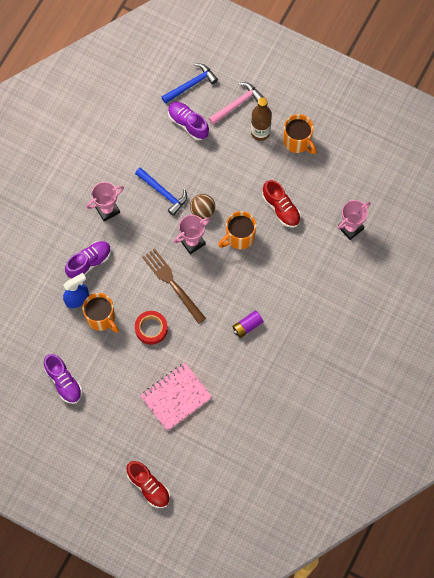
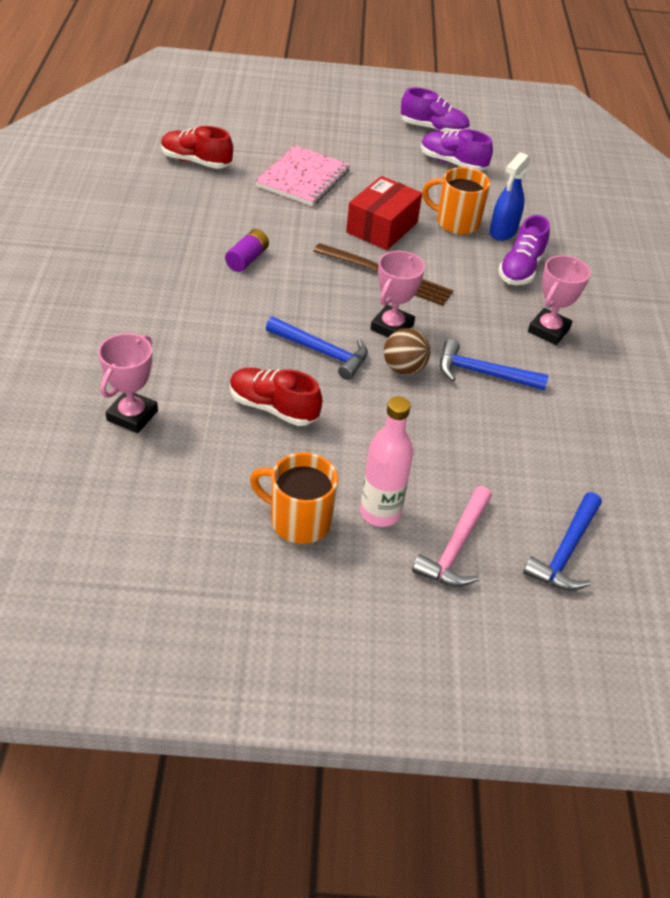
camera: 150 degrees right, 25 degrees down
red shoe [126,461,170,508] -> red shoe moved to [161,126,233,169]
red tape [135,311,168,345] -> red box [346,176,422,250]
purple shoe [168,102,209,140] -> purple shoe moved to [401,87,470,133]
orange mug [218,211,256,249] -> blue hammer [266,317,368,380]
brown bottle [251,97,272,141] -> pink bottle [360,396,413,527]

